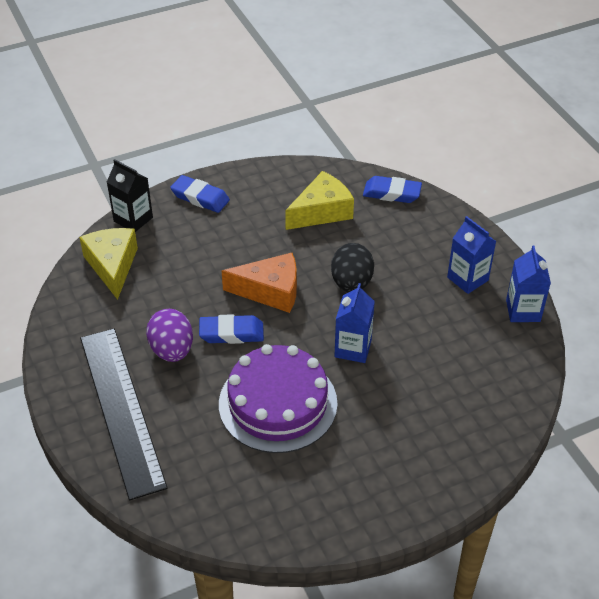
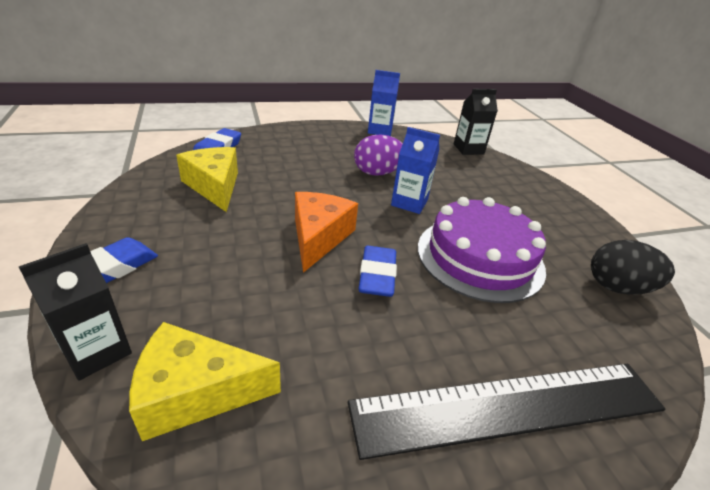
camera: 85 degrees left, 10 degrees down
purple egg [146,309,193,362] -> purple egg moved to [354,134,403,176]
black egg [331,243,374,292] -> black egg moved to [591,240,675,295]
blue carton [447,216,496,294] -> none
none -> black carton [454,89,498,155]

